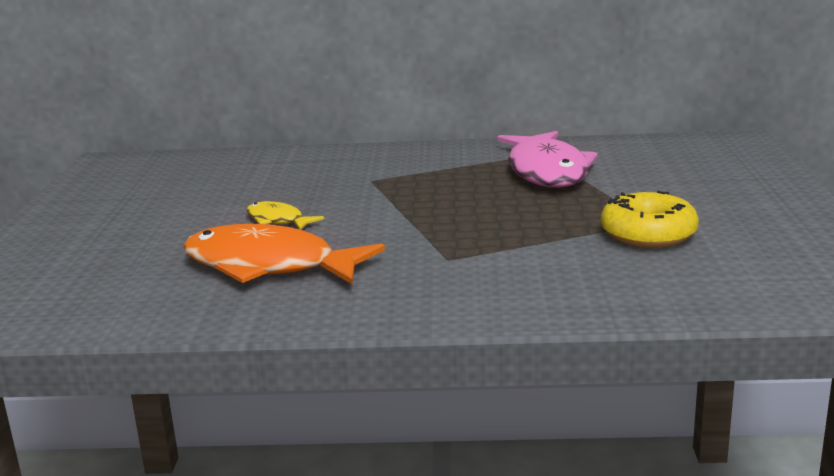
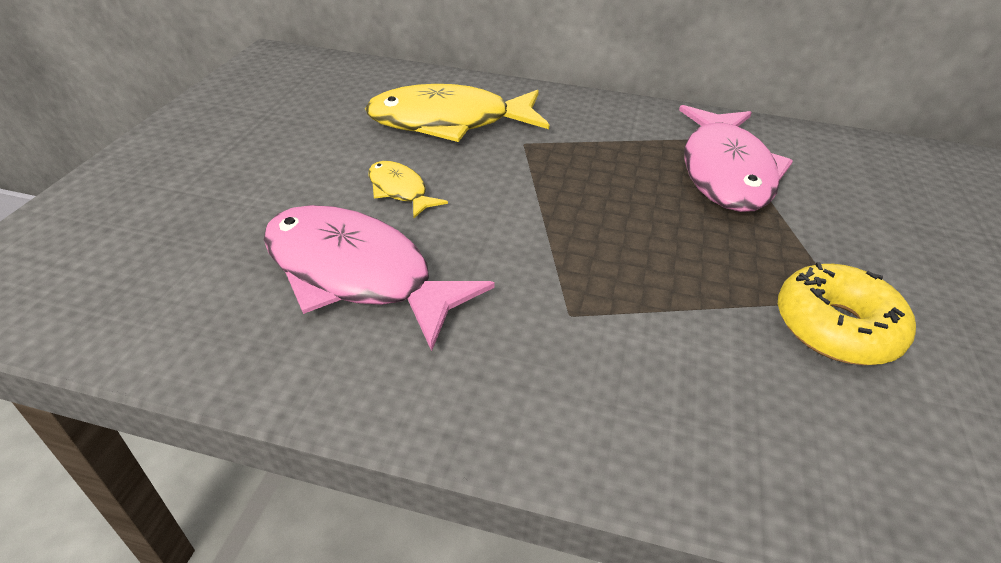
camera: 10 degrees right, 20 degrees up
orange fish [183,224,385,284] -> pink fish [264,205,495,351]
none -> yellow fish [365,84,549,142]

